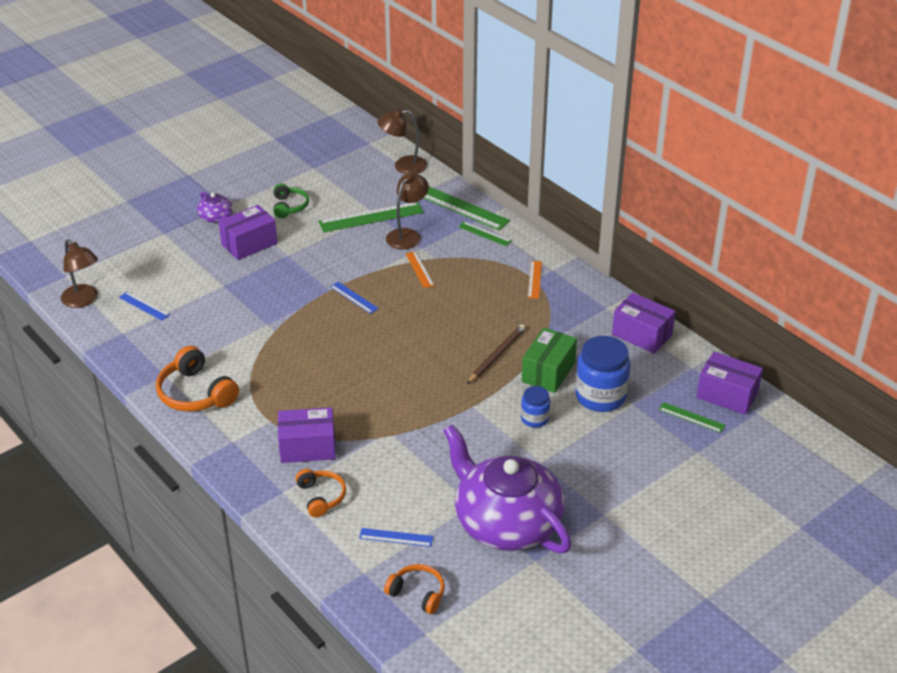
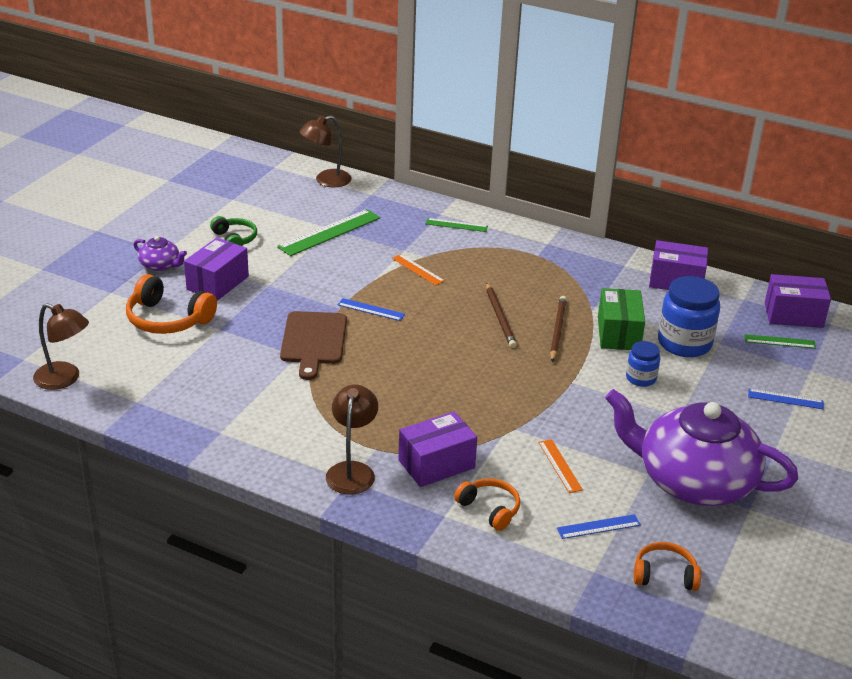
camera: 25 degrees left, 5 degrees down
blue ruler [119,292,170,321] -> blue ruler moved to [748,389,824,409]
orange headphones [156,346,239,412] -> orange headphones moved to [126,274,217,334]
brown lamp [386,173,429,250] -> brown lamp moved to [326,384,378,495]
green ruler [423,187,510,230] -> none
orange ruler [528,261,542,299] -> orange ruler moved to [538,439,583,493]
none -> brown cutting board [280,311,347,380]
none -> brown pencil [486,282,517,348]

